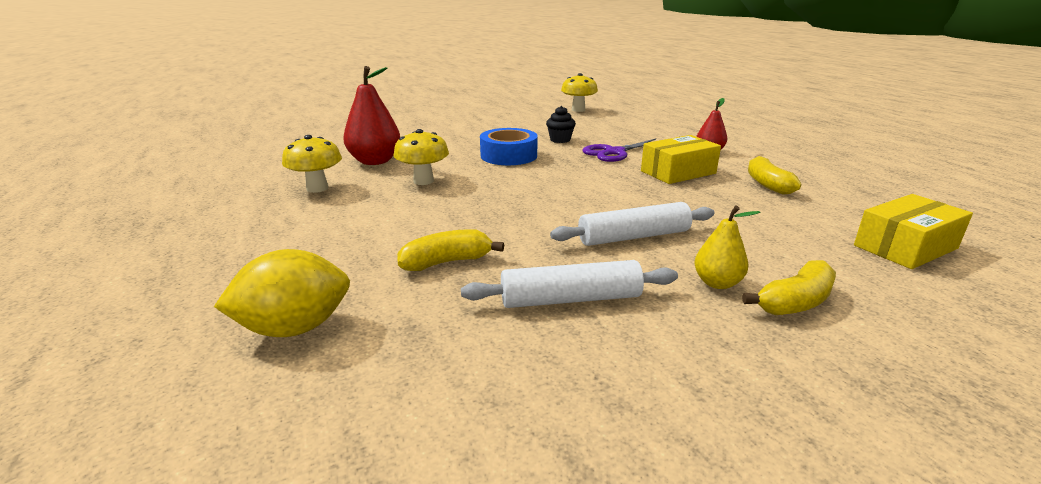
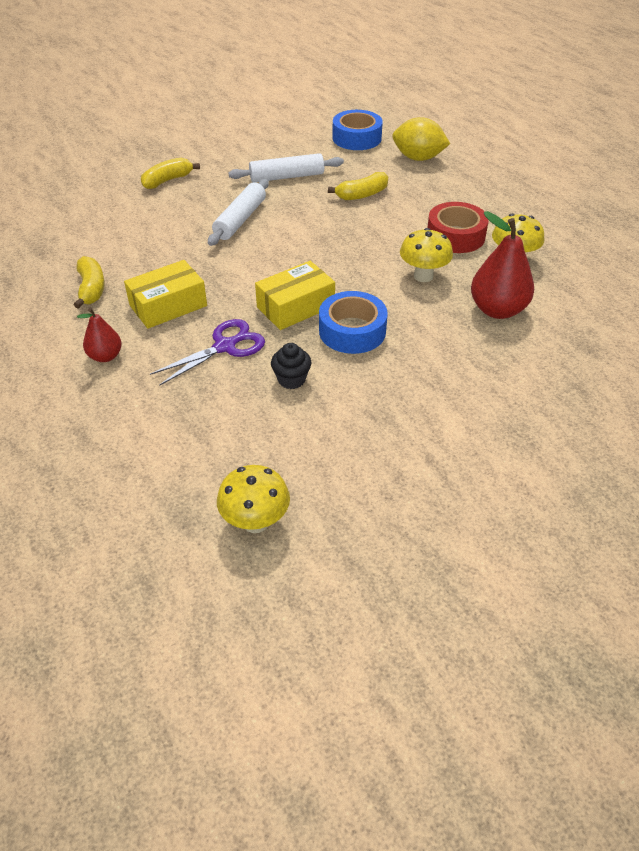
camera: 175 degrees right, 20 degrees up
yellow lemon [214,249,350,337] -> yellow lemon turned 45 degrees clockwise [392,117,450,161]
white rolling pin [550,202,714,246] -> white rolling pin turned 45 degrees counterclockwise [208,179,269,246]
yellow pear [694,206,760,289] -> none
yellow box [854,194,973,269] -> yellow box moved to [255,261,335,330]
none -> blue tape [332,110,383,150]
none -> red tape [427,202,489,253]

